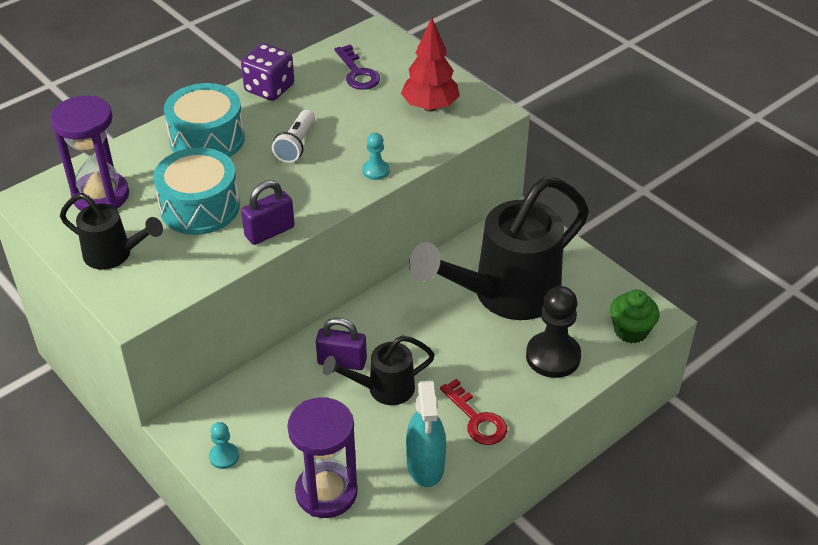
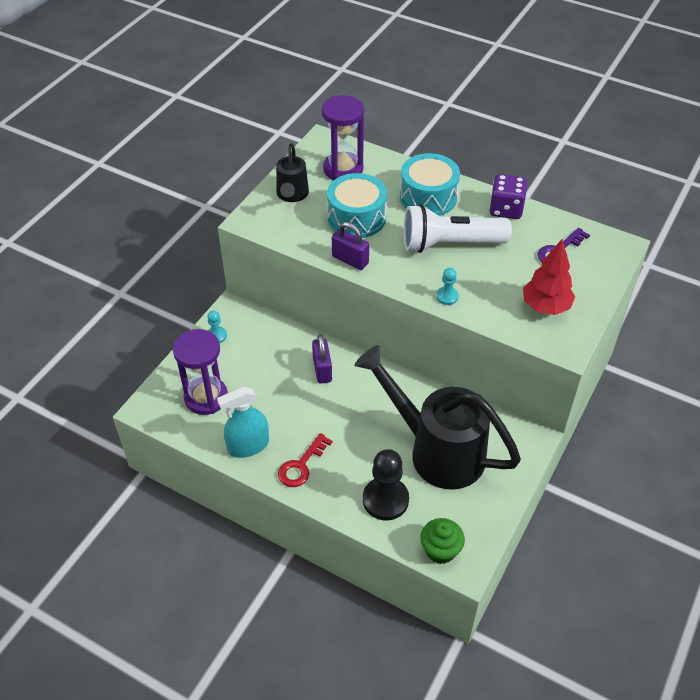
camera: 70 degrees right, 5 degrees up
white flashlight [272,110,315,163] -> white flashlight [404,204,512,253], size x1.90
black watering can [323,335,435,405] -> none

